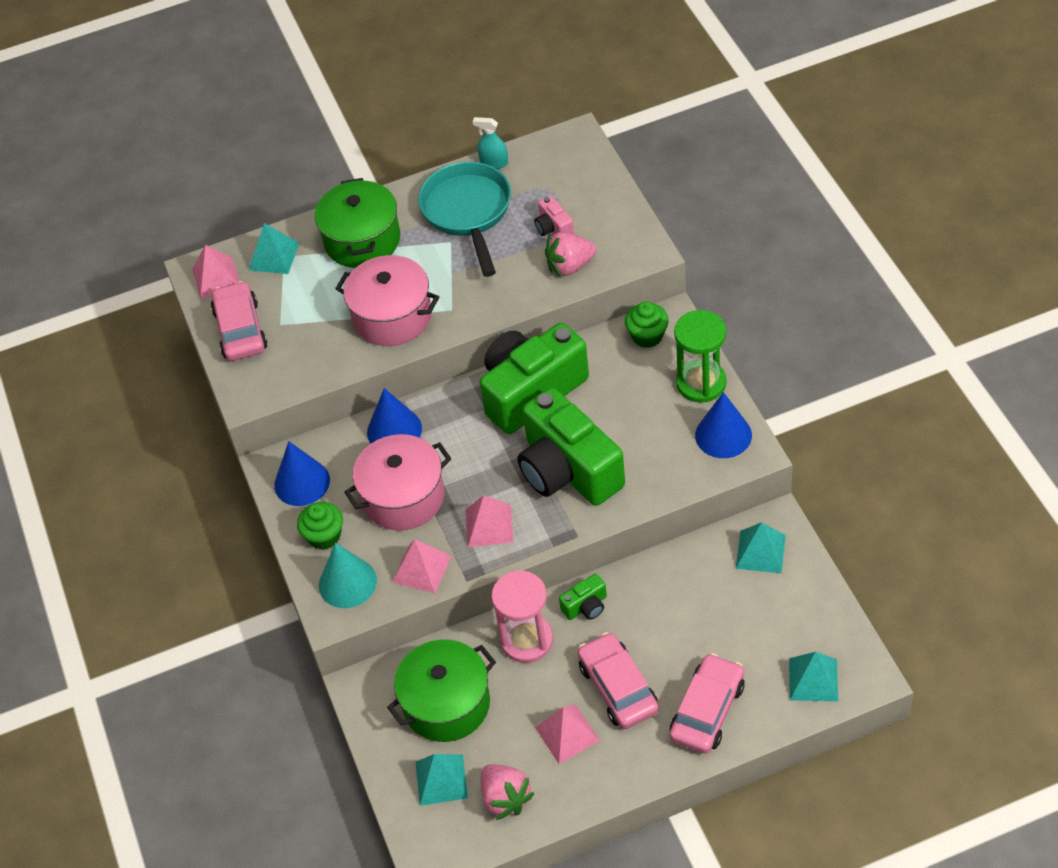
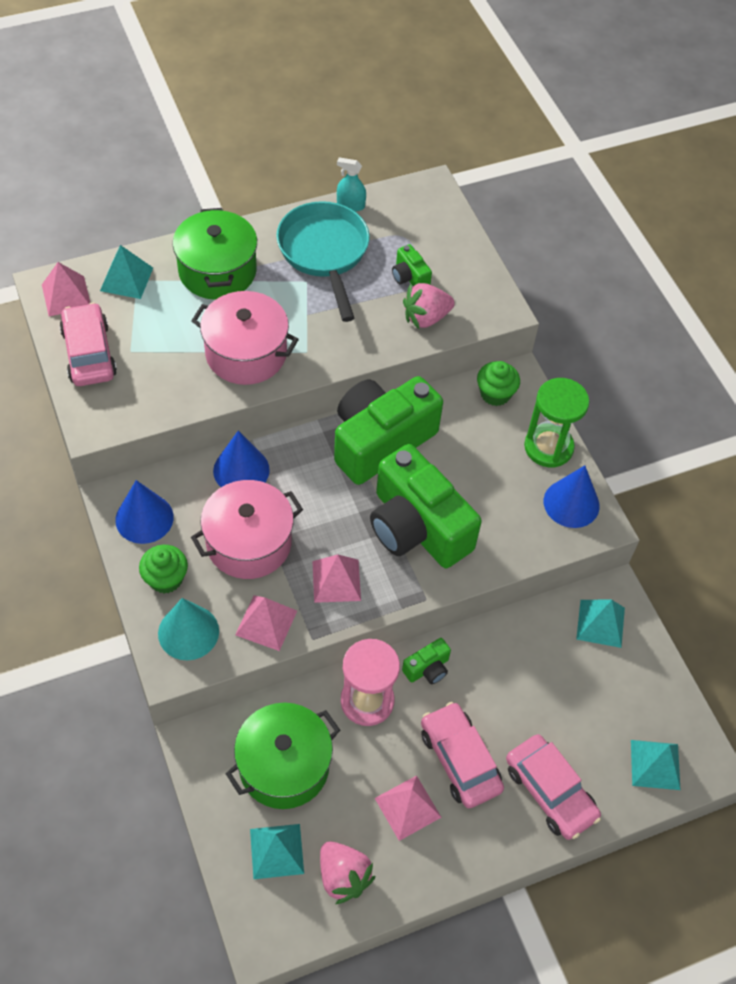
camera: 10 degrees left, 5 degrees up
pink camera [534,196,574,236] -> green camera [392,244,432,286]
pink car [669,653,745,754] -> pink car turned 120 degrees clockwise [506,734,601,840]

